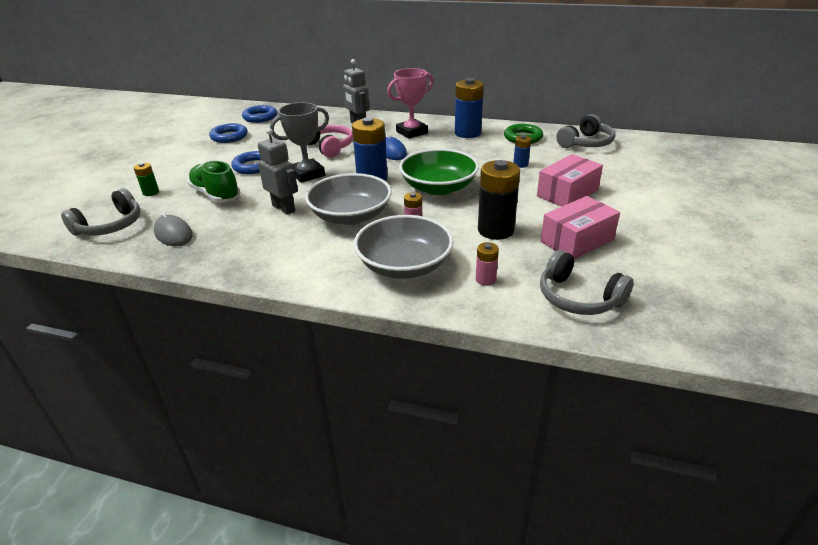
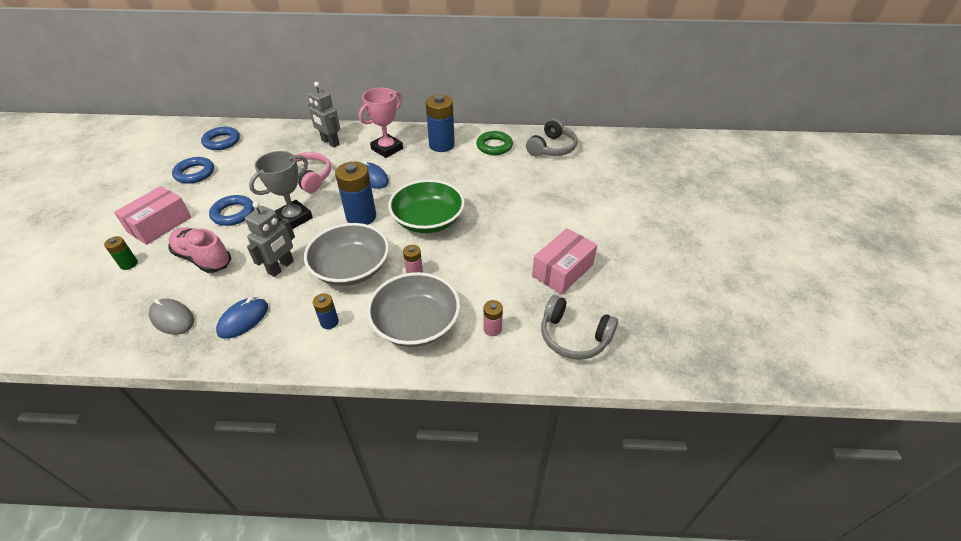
camera: 15 degrees left, 10 degrees up
grey headphones [61,188,141,236] -> none
green shoe [187,161,241,203] -> pink shoe [168,227,231,273]
grey robot [258,128,298,215] -> grey robot turned 90 degrees clockwise [245,201,295,277]
black battery [478,160,520,240] -> none
blue battery [513,135,531,168] -> blue battery moved to [313,293,339,329]
pink box [537,154,603,206] -> pink box moved to [114,186,191,245]
none -> blue mouse [216,297,268,339]

